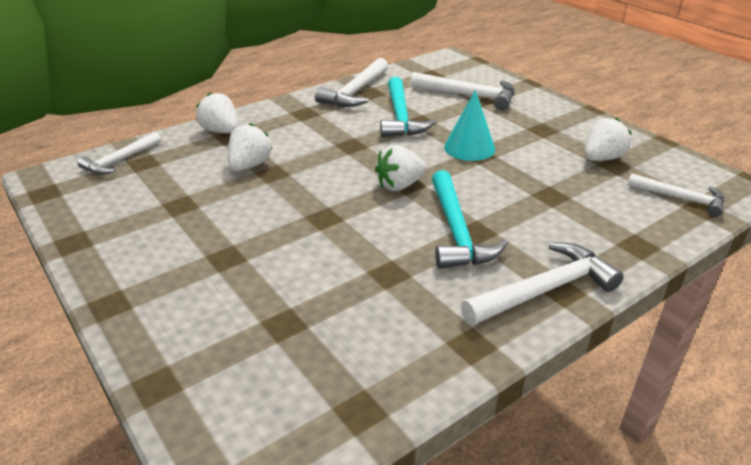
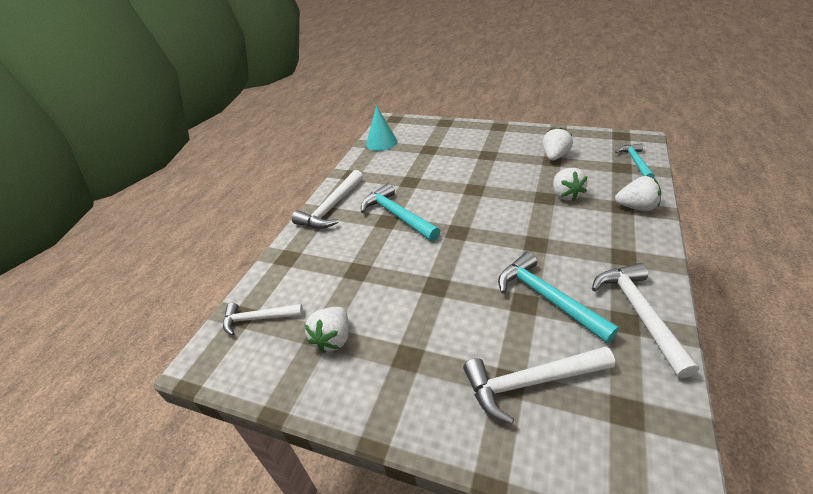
camera: 150 degrees right, 5 degrees up
white hammer [78,132,161,175] -> turquoise hammer [615,143,654,178]
white strawberry [375,145,426,191] -> white strawberry moved to [543,127,573,160]
turquoise cone [444,90,495,161] -> turquoise cone moved to [366,106,397,151]

